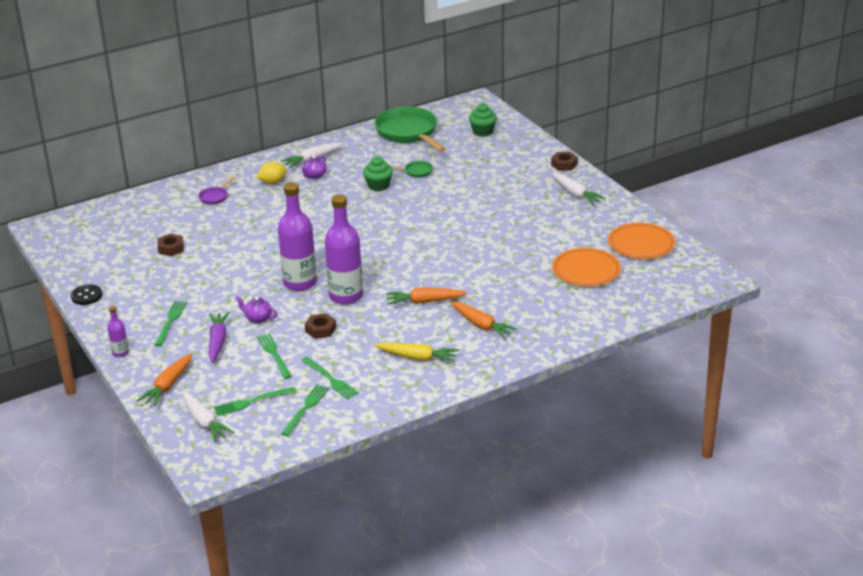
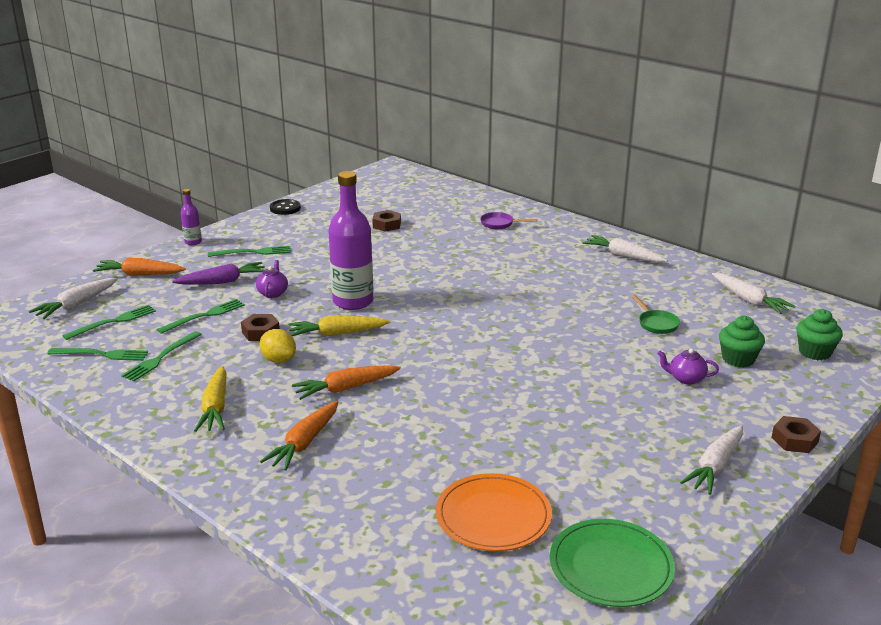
camera: 70 degrees right, 5 degrees down
green fork [214,387,297,416] -> green fork turned 90 degrees clockwise [62,305,156,340]
yellow lemon [257,162,287,184] -> yellow lemon moved to [259,329,296,363]
purple teapot [301,155,327,179] -> purple teapot moved to [657,348,719,385]
purple bottle [325,194,363,304] -> yellow carrot [288,315,390,336]
green cupcake [363,156,393,191] -> green cupcake moved to [719,316,765,368]
green pan [374,107,446,152] -> white carrot [712,273,795,314]
orange carrot [386,287,467,305] -> orange carrot turned 90 degrees counterclockwise [292,365,401,400]
orange plate [608,223,675,259] -> green plate [550,519,675,607]

